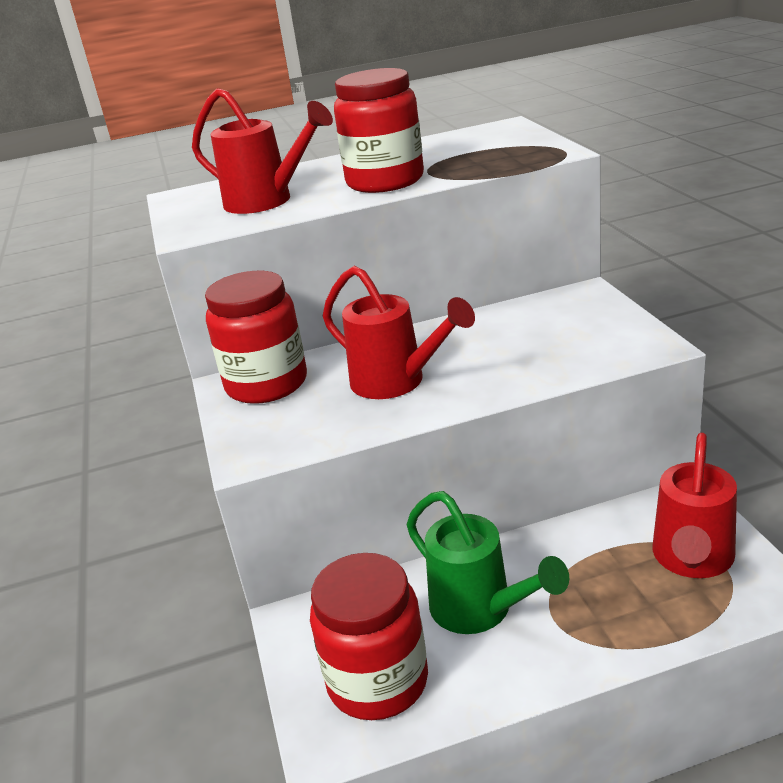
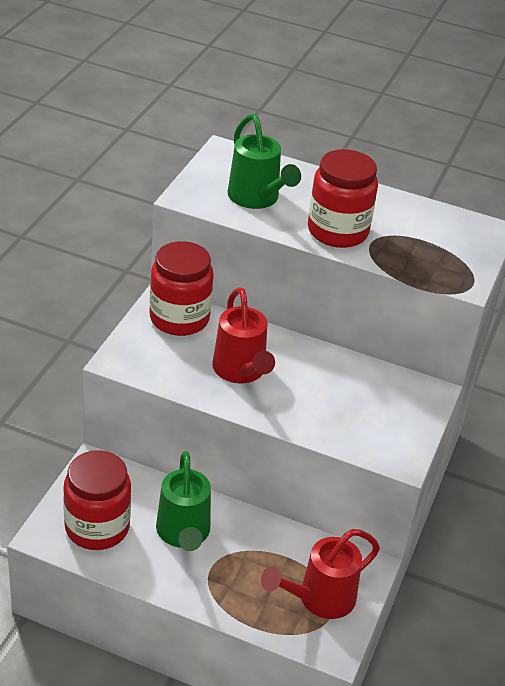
camera: 30 degrees right, 10 degrees up
red watering can [192,88,333,214] -> green watering can [227,114,301,209]

